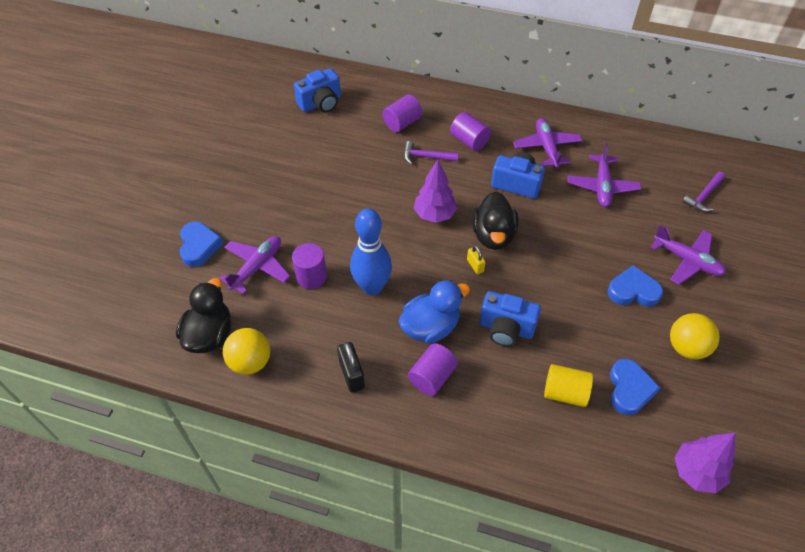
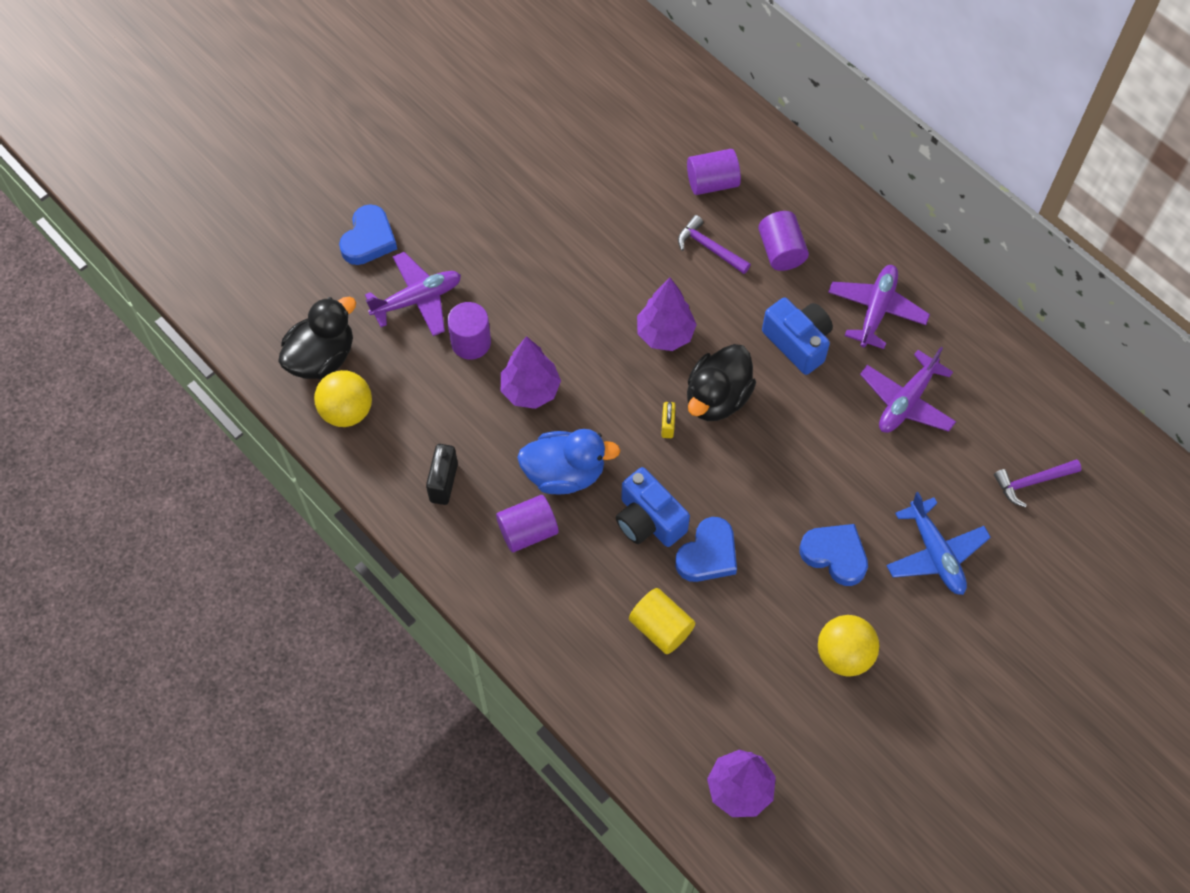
camera: 30 degrees right, 10 degrees up
blue camera [294,68,341,113] -> none
blue bowling pin [350,208,392,295] -> purple tree [501,336,561,409]
blue heart [610,359,661,415] -> blue heart moved to [675,517,737,582]
purple plane [650,225,726,285] -> blue plane [886,492,991,595]

